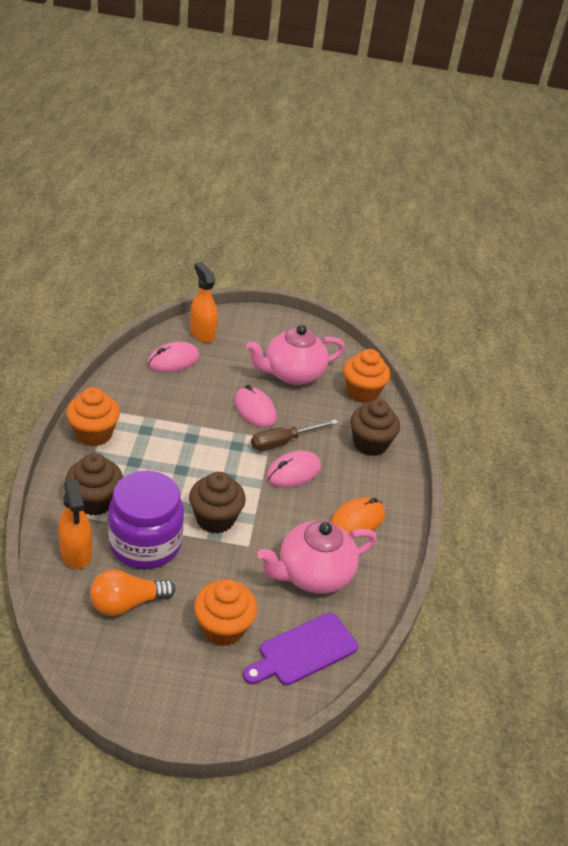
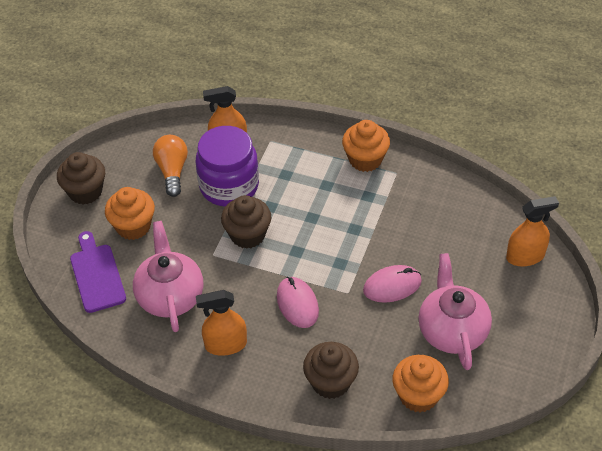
camera: 110 degrees right, 10 degrees up
brown cupcake [66,453,123,516] -> brown cupcake moved to [57,152,105,205]
pink mouse [148,342,200,372] -> none
brown screwdriver [251,419,338,451] -> none
orange mouse [331,497,385,535] -> orange spray bottle [196,290,247,356]

